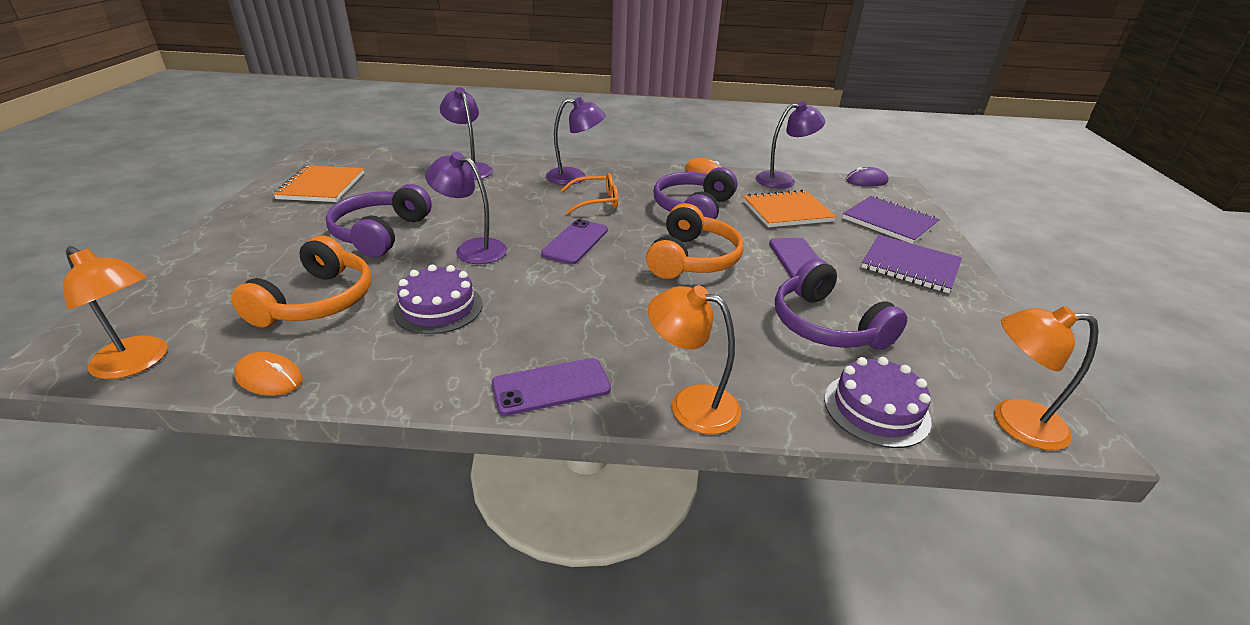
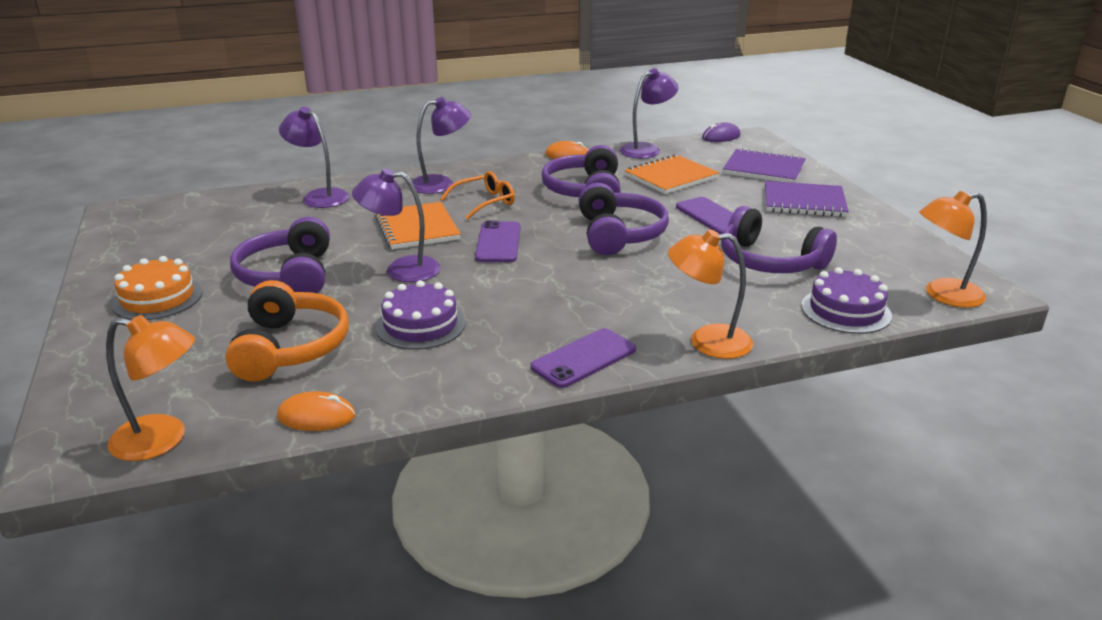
camera: 20 degrees left, 5 degrees down
orange notebook [273,165,364,202] -> orange notebook moved to [374,202,461,249]
orange headphones [646,203,744,279] -> purple headphones [578,183,669,255]
none -> orange cake [112,256,203,320]

